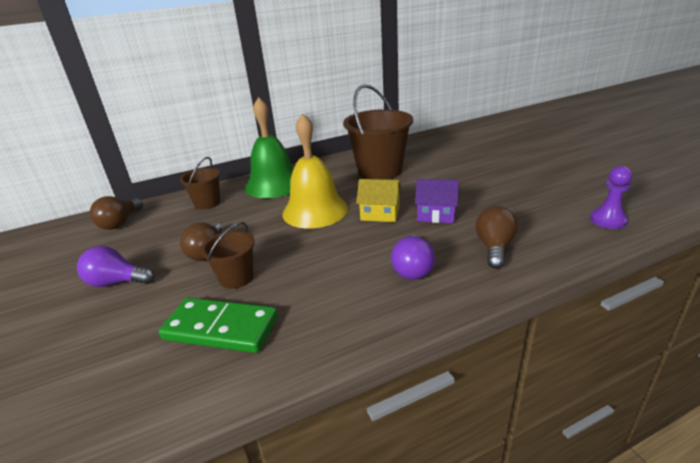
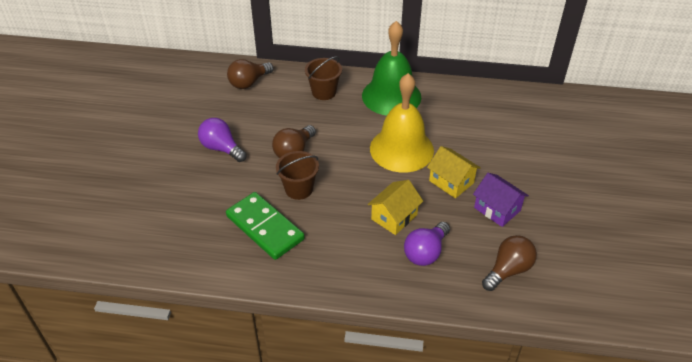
camera: 30 degrees right, 15 degrees up
brown bucket [343,84,413,180] -> none
purple pawn [590,166,632,229] -> none
none -> yellow house [368,180,423,235]

